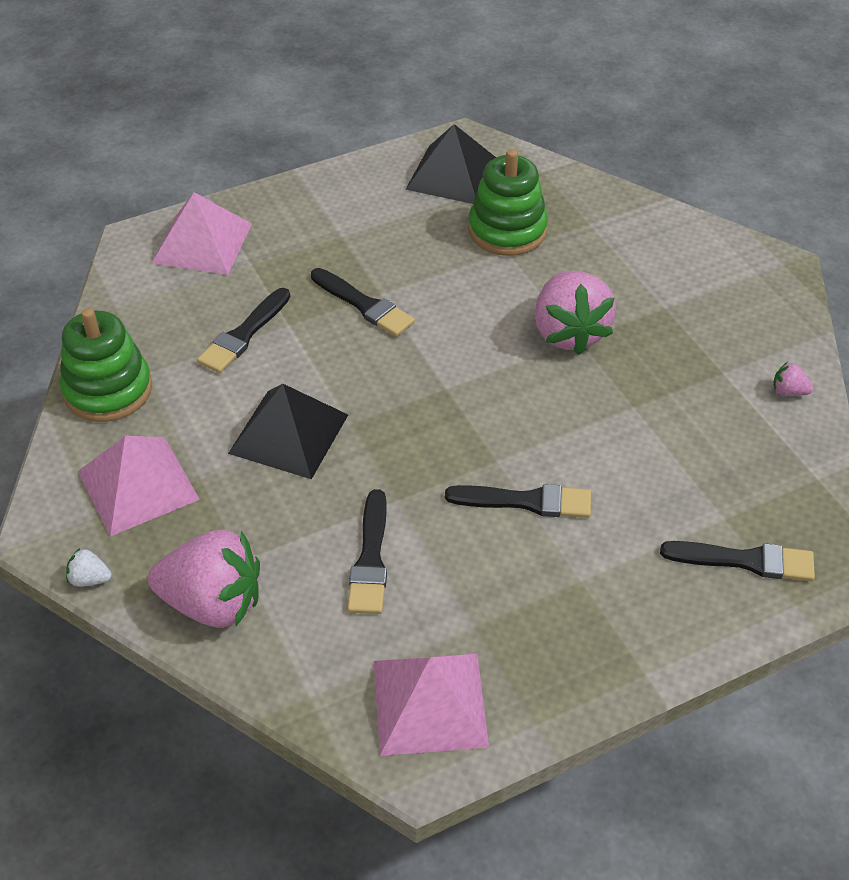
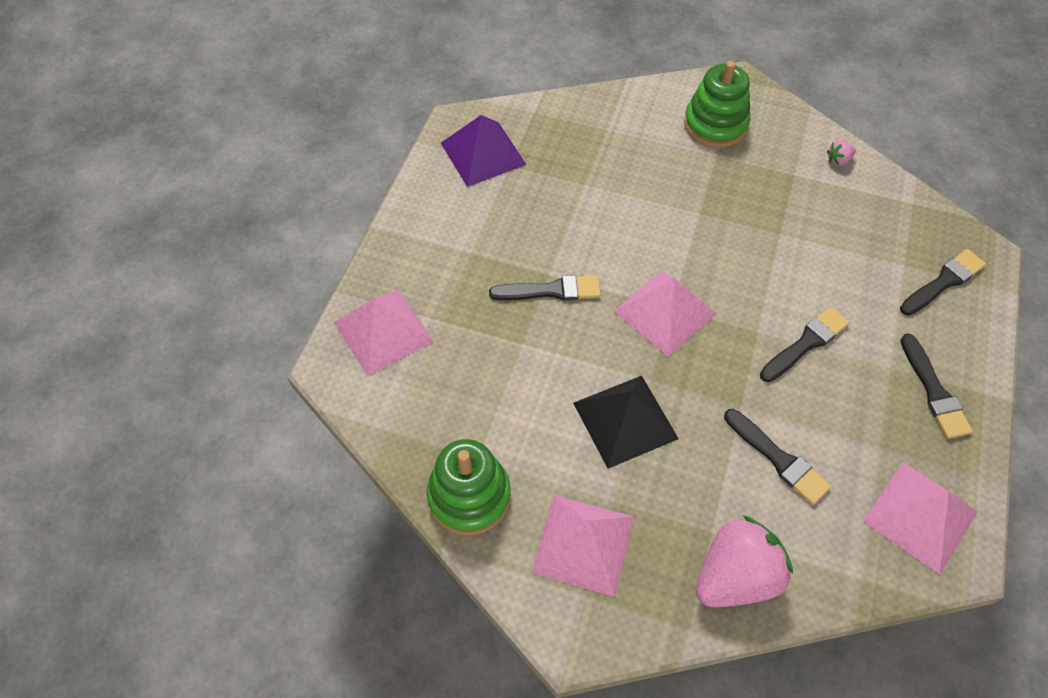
camera: 45 degrees left, 10 degrees up
white strawberry [66,548,112,587] -> none
black brush [197,288,290,373] -> black brush moved to [901,333,973,439]
black pyramid [405,124,496,204] -> purple pyramid [441,115,527,187]
green stacking toy [468,149,548,256] -> green stacking toy moved to [684,61,750,148]
pink strawberry [535,271,616,355] -> none
none -> pink pyramid [614,271,717,357]

